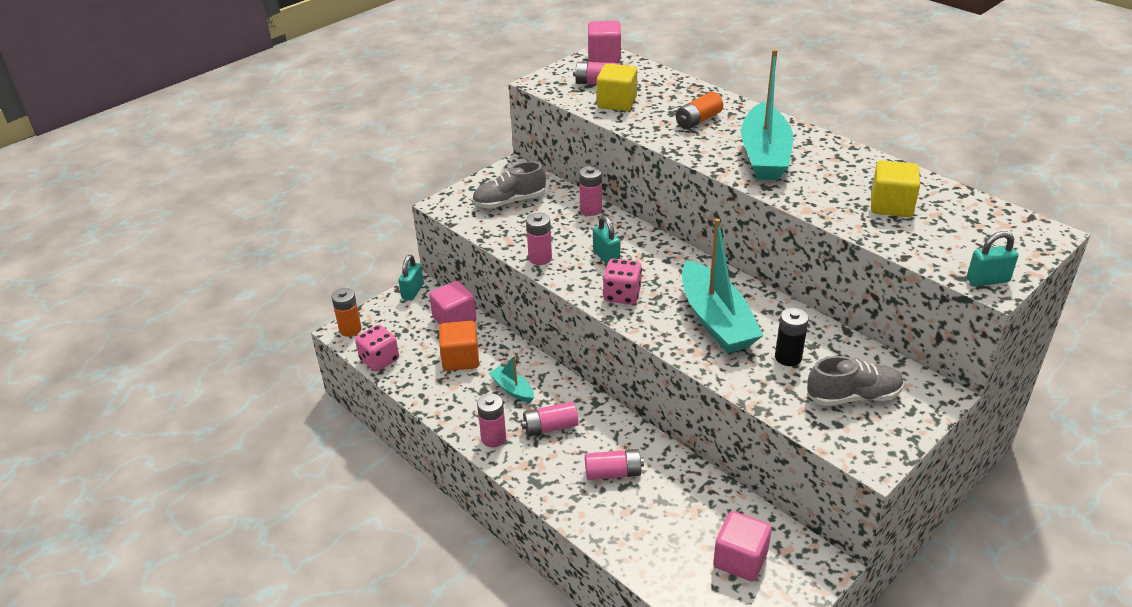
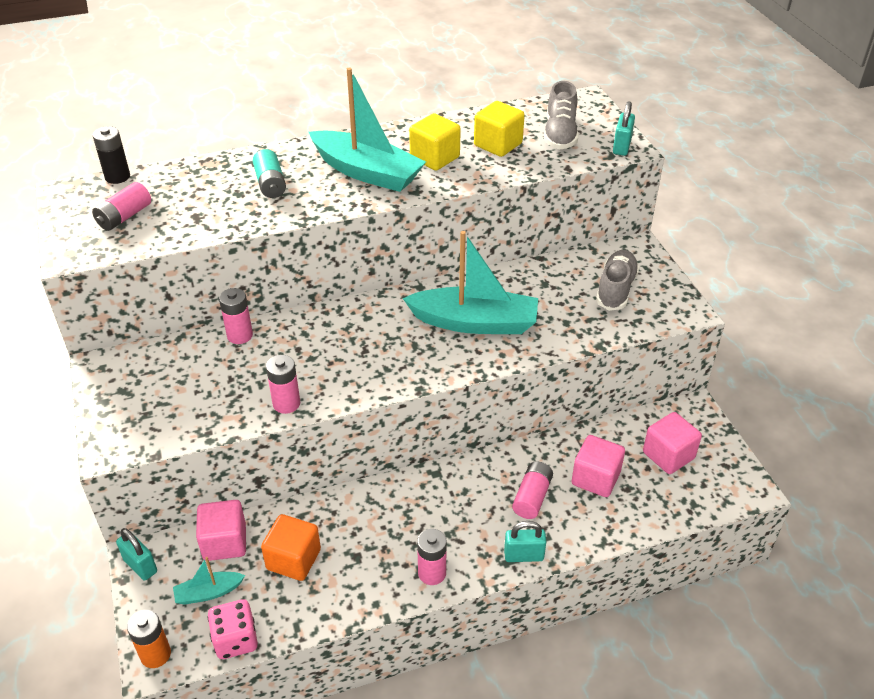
camera: 65 degrees left, 5 degrees up
grey shoe [472,161,546,209] -> grey shoe moved to [544,81,579,150]
turquoise boat [489,355,534,403] -> turquoise boat moved to [173,557,245,605]
pink battery [521,401,579,436] -> none
pink cube [588,21,621,63] -> pink cube moved to [572,435,625,497]
turquoise padlock [593,215,620,264] -> turquoise padlock moved to [504,521,547,562]
yellow cube [597,64,637,111] -> yellow cube moved to [409,113,461,170]
pink dice [603,258,642,305] -> none
orange battery [676,92,723,129] -> turquoise battery [253,149,286,198]
black battery [775,307,809,366] -> black battery moved to [92,126,130,184]

